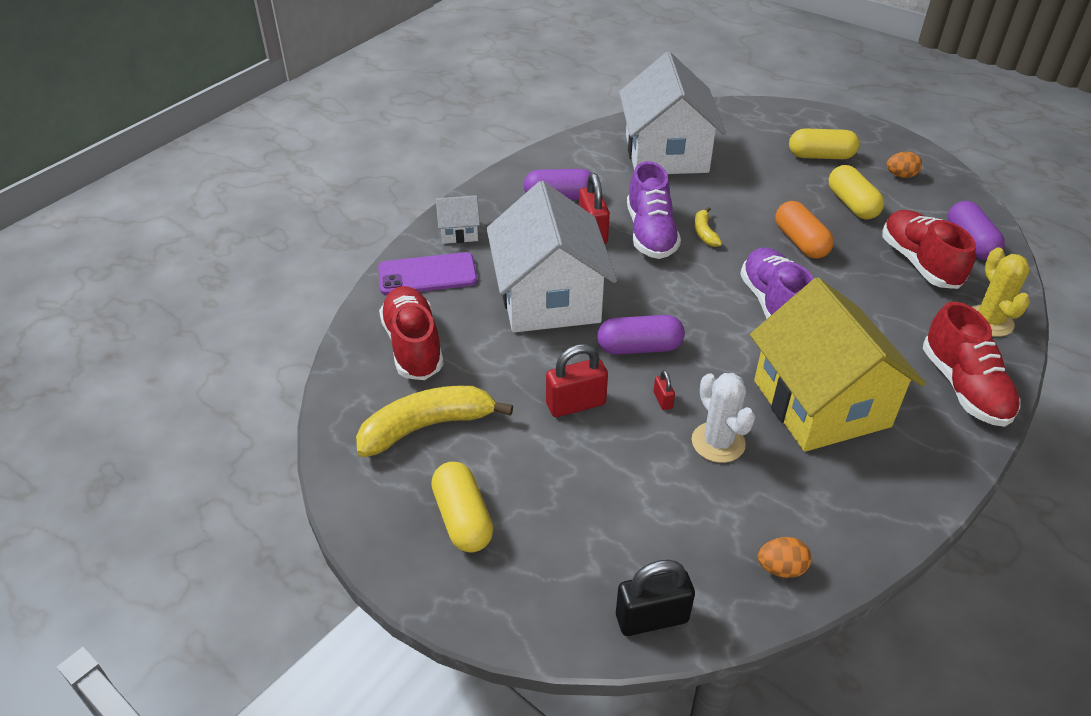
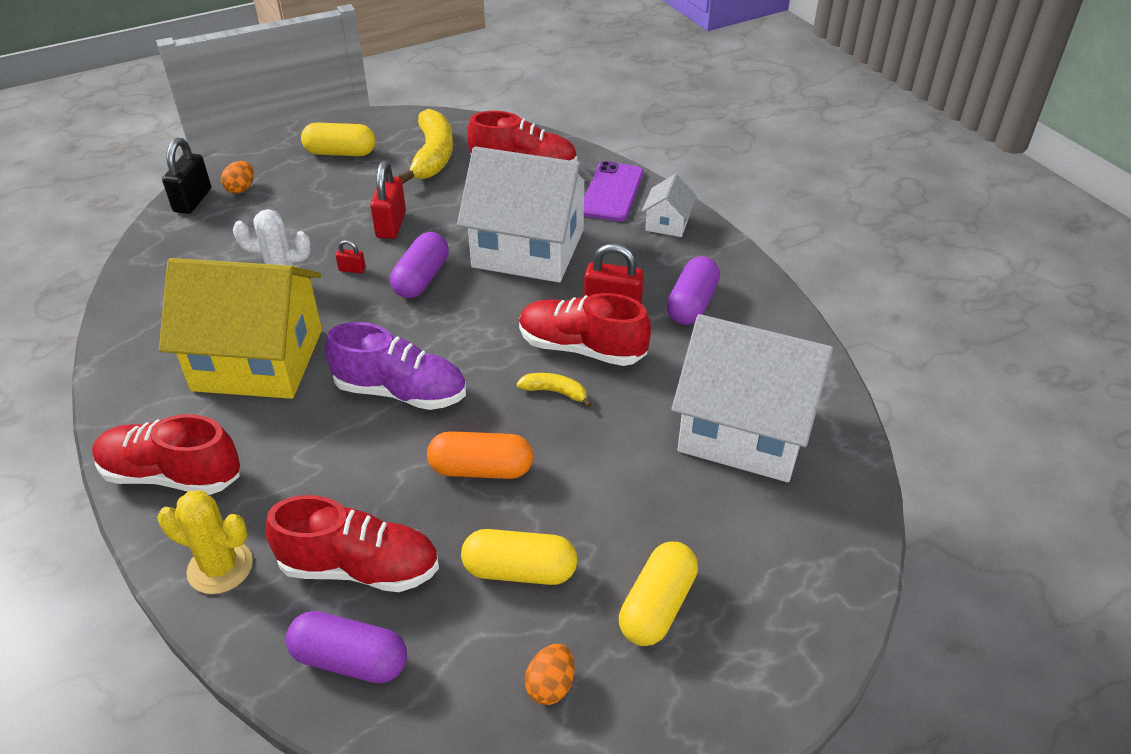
camera: 115 degrees right, 0 degrees up
purple shoe [627,161,681,259] -> red shoe [519,293,651,366]
orange egg [758,537,811,578] -> orange egg moved to [221,161,254,194]

